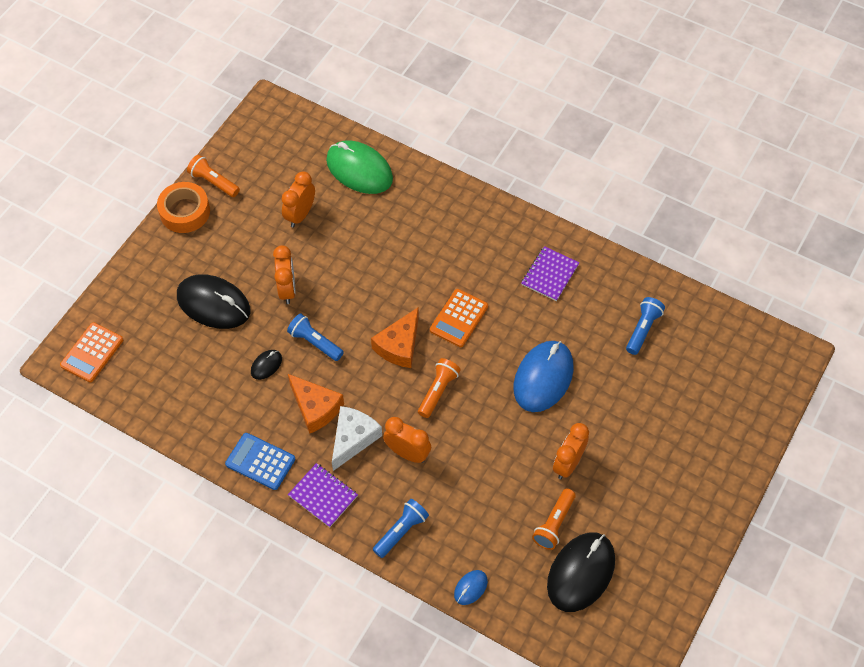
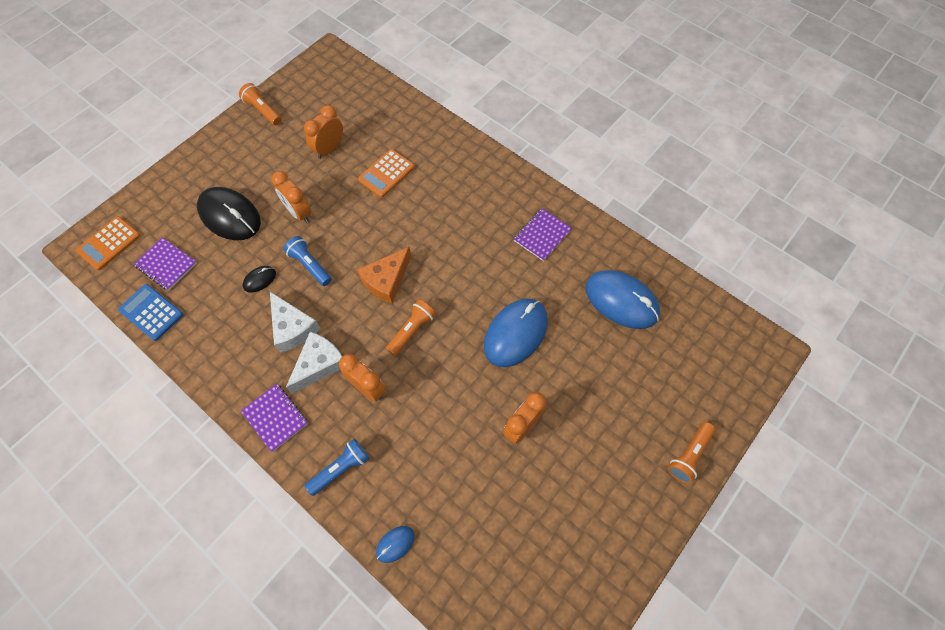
camera: 10 degrees right, 5 degrees up
orange tape [157,182,210,233] -> none
blue calculator [225,433,295,490] -> blue calculator moved to [118,284,184,341]
orange clock [273,245,296,304] -> orange clock turned 135 degrees clockwise [271,171,311,223]
orange cheese [288,374,344,434] -> white cheese [270,292,321,352]
green mouse [326,140,393,194] -> none
orange calculator [430,289,488,347] -> orange calculator moved to [358,149,415,198]
orange flashlight [532,489,576,550] -> orange flashlight moved to [668,422,715,484]
black mouse [547,532,615,612] -> none
blue flashlight [626,297,665,355] -> blue mouse [586,270,660,329]
none -> purple notebook [133,237,197,291]

